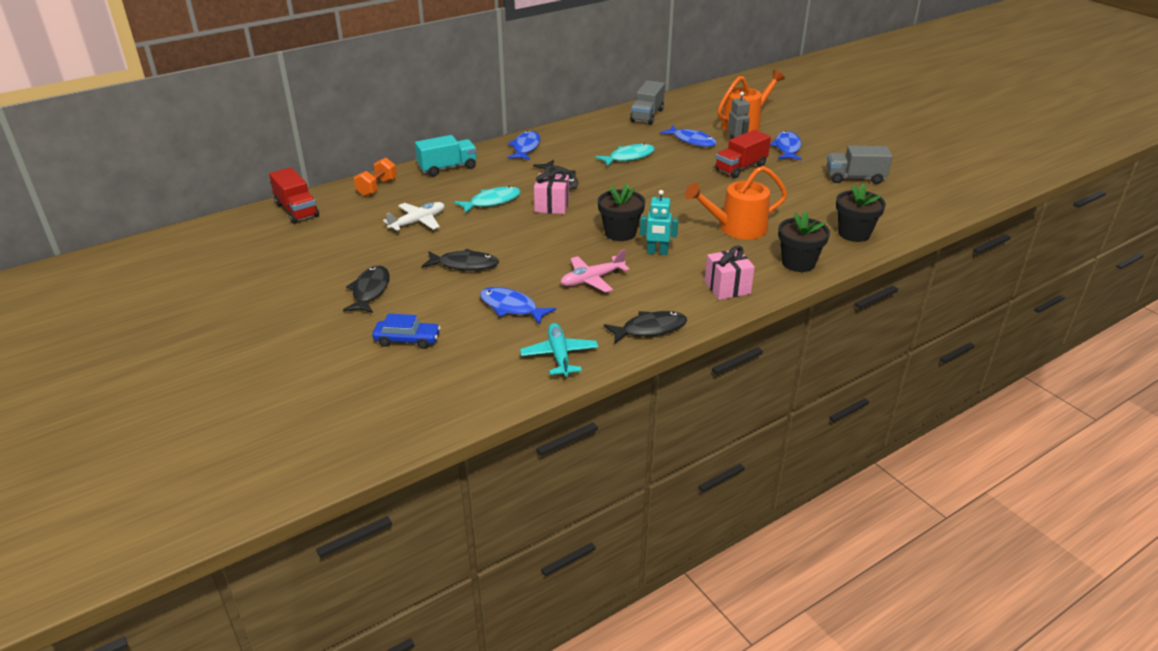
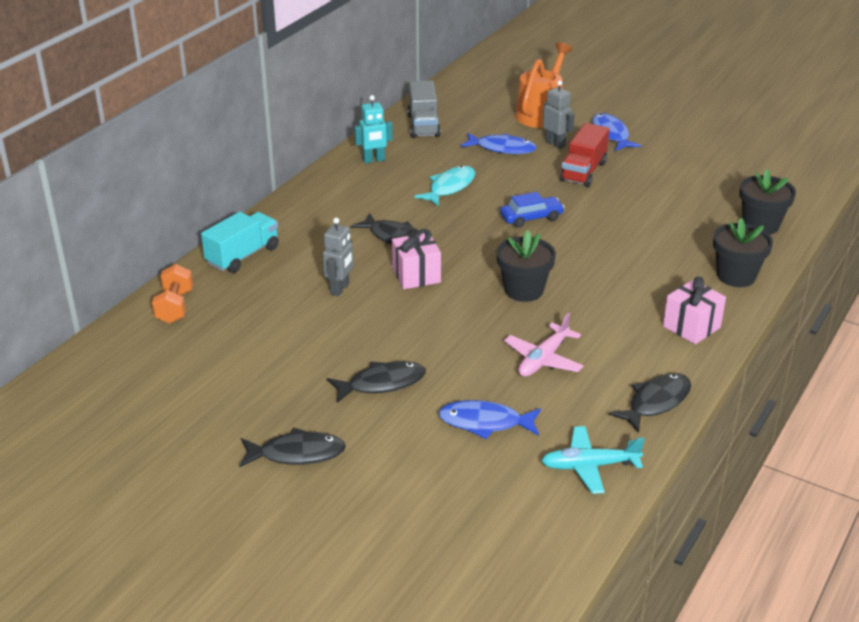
camera: 25 degrees left, 0 degrees up
red truck [269,167,319,224] -> none
black fish [343,266,389,313] -> black fish turned 105 degrees clockwise [239,428,346,467]
blue car [372,313,441,349] -> blue car moved to [500,192,565,228]
white plane [383,202,445,231] -> none
turquoise fish [454,186,521,214] -> grey robot [323,218,354,296]
blue fish [508,131,540,160] -> none
turquoise plane [520,323,598,377] -> turquoise plane turned 60 degrees counterclockwise [541,426,645,494]
turquoise robot [640,190,678,255] -> turquoise robot moved to [354,95,393,163]
orange watering can [685,166,787,239] -> none
grey truck [826,146,892,184] -> none

